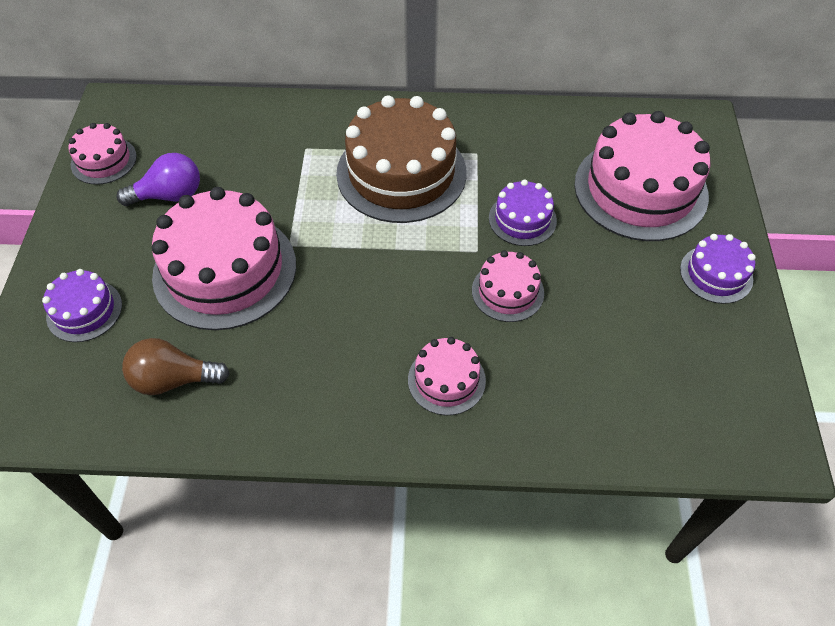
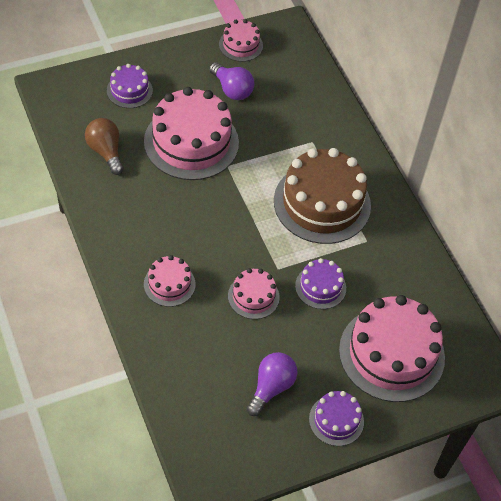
camera: 60 degrees right, 0 degrees up
none -> purple light bulb [247,352,297,416]

